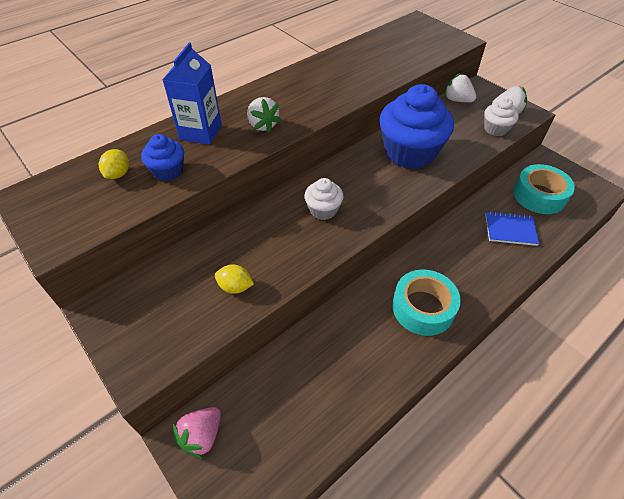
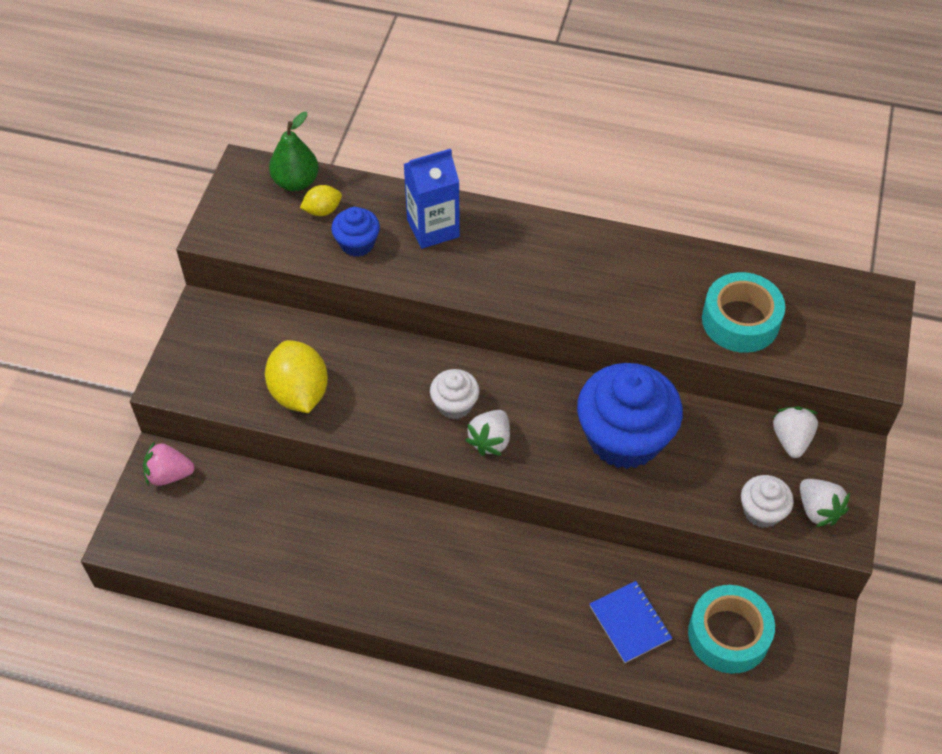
camera: 55 degrees right, 5 degrees up
yellow lemon [215,265,254,294] -> yellow lemon [265,340,328,413], size x1.91
white strawberry [247,97,281,133] -> white strawberry moved to [465,410,510,456]
turquoise tape [392,269,461,336] -> turquoise tape moved to [702,272,785,353]
none -> green pear [269,112,319,191]

